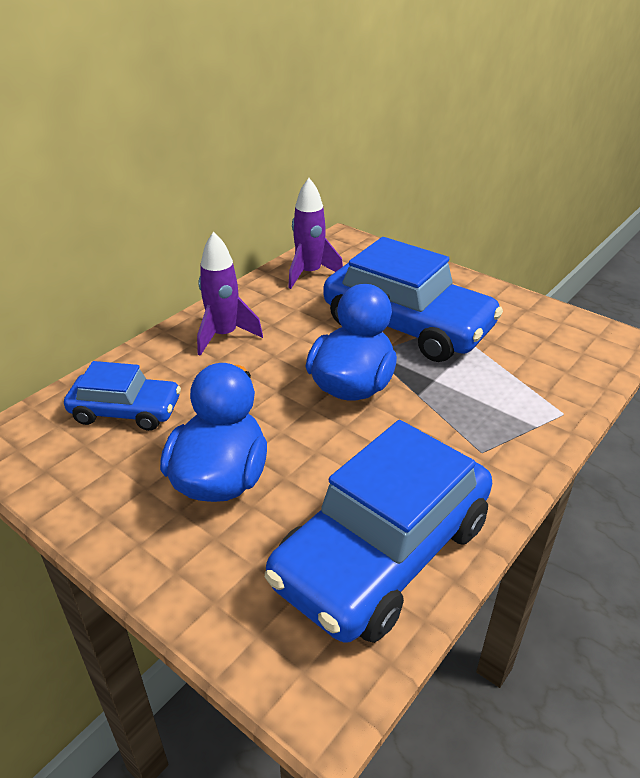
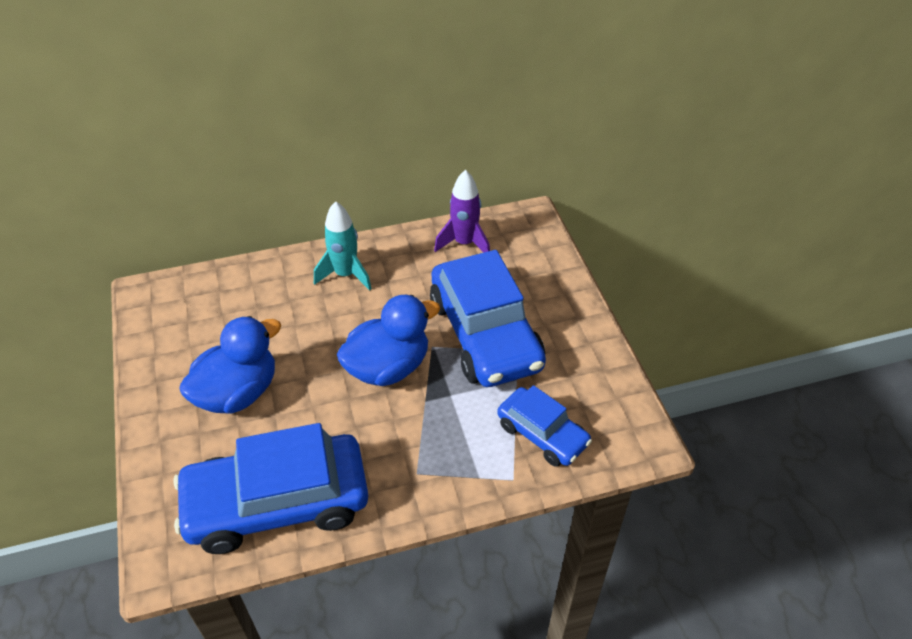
camera: 35 degrees right, 10 degrees up
blue car [64,361,181,431] -> blue car moved to [497,385,592,467]
purple rocket [197,232,263,356] -> turquoise rocket [314,201,372,291]

